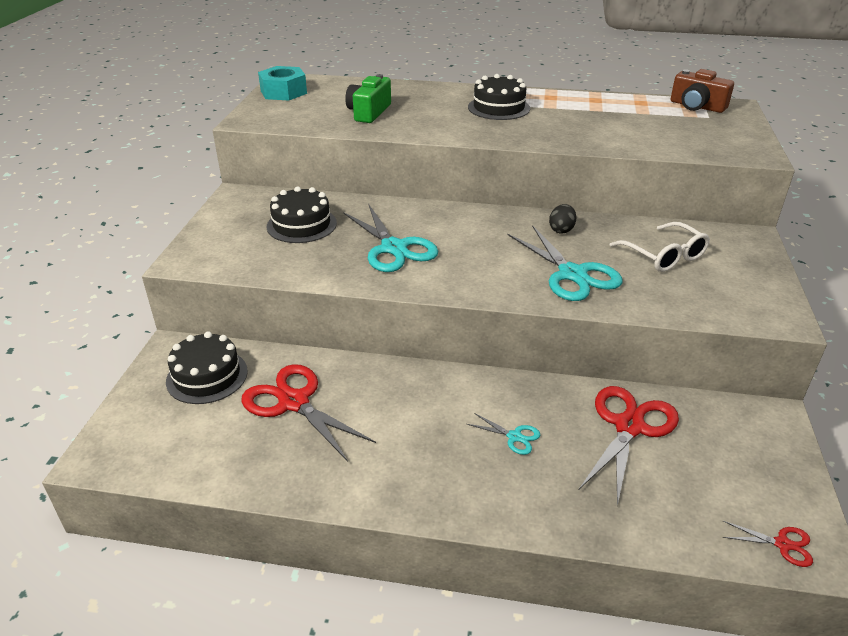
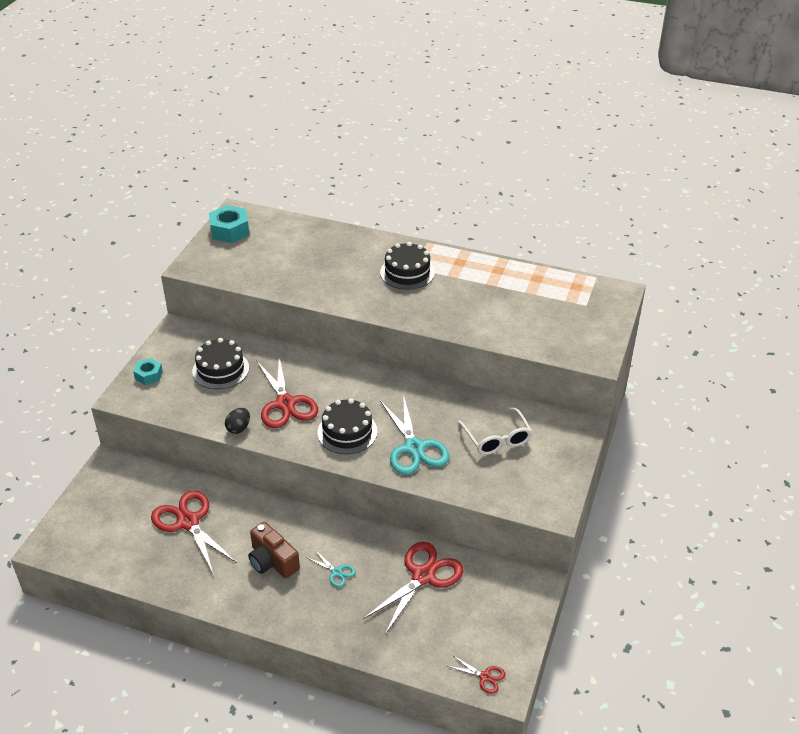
camera: 10 degrees right, 5 degrees up
black cake [166,332,248,404] -> black cake moved to [317,398,378,454]
turquoise scissors [343,205,439,272] -> red scissors [256,356,318,428]
green camera [345,74,391,123] -> none
black egg [549,204,576,234] -> black egg moved to [225,408,250,434]
brown camera [671,69,734,113] -> brown camera moved to [248,522,300,578]
none -> turquoise nut [133,358,163,385]

